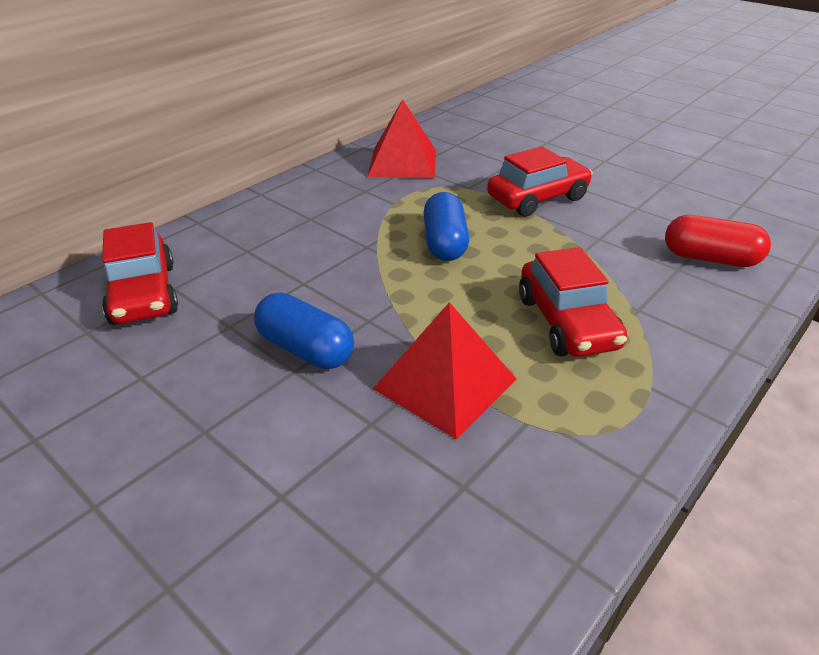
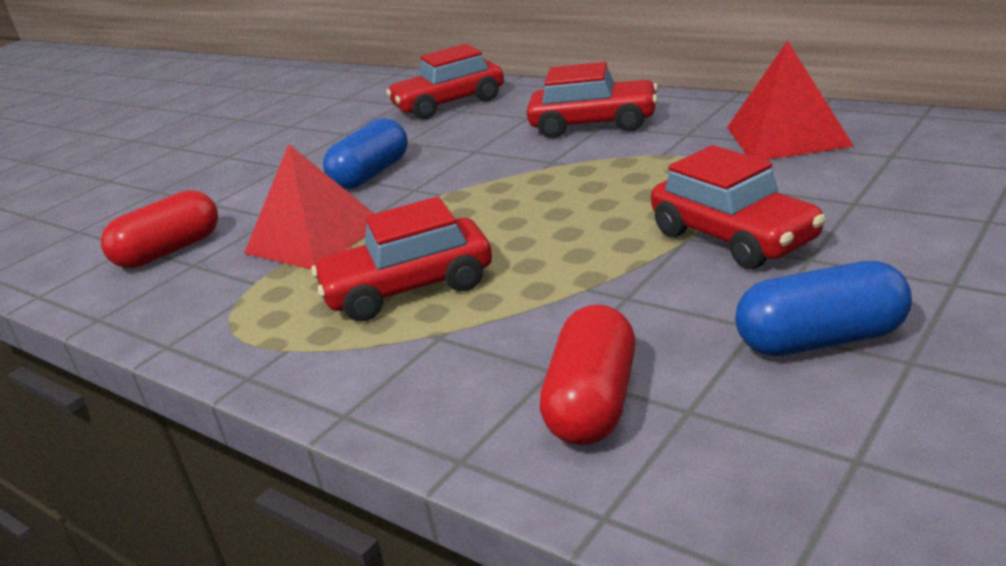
camera: 90 degrees right, 10 degrees down
blue capsule [423,192,469,261] -> blue capsule moved to [735,261,912,356]
none -> red capsule [101,190,218,268]
none -> red car [527,62,658,138]

